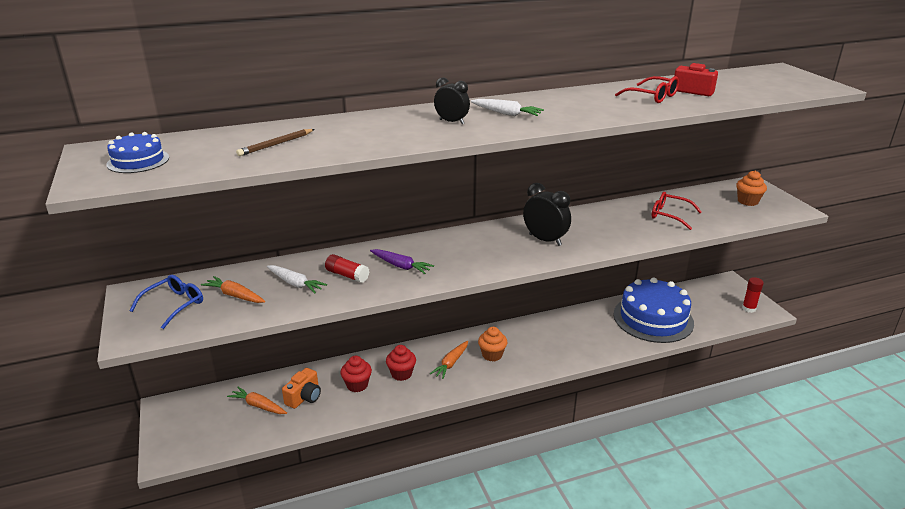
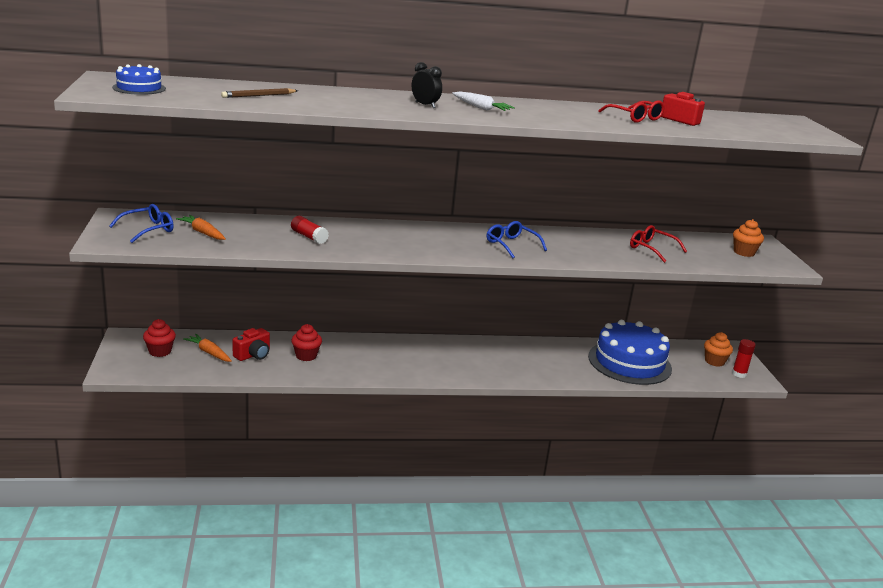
camera: 10 degrees right, 5 degrees down
white carrot [267,265,327,293] -> none
orange camera [282,368,321,409] -> red camera [232,328,270,361]
purple carrot [370,249,434,274] -> none
red cupcake [386,345,416,381] -> red cupcake moved to [143,319,176,357]
orange carrot [430,341,468,379] -> none
orange cupcake [478,327,507,362] -> orange cupcake moved to [704,332,733,367]
black clock [523,183,571,246] -> blue glasses [487,221,547,258]

